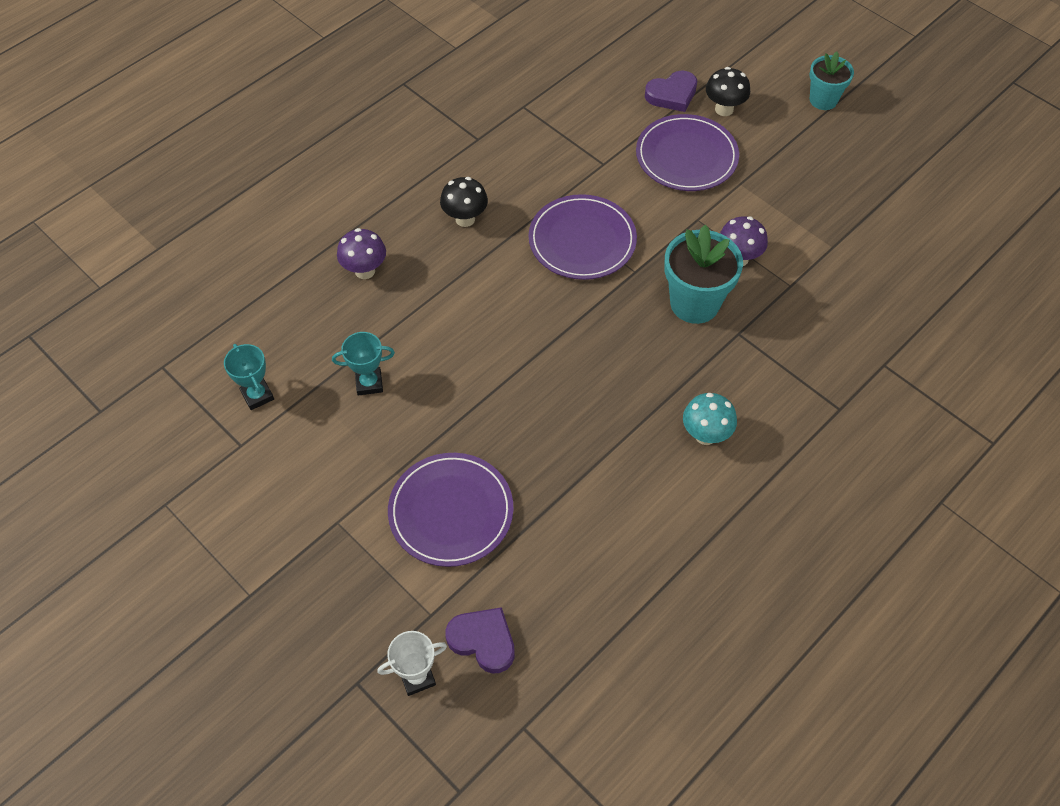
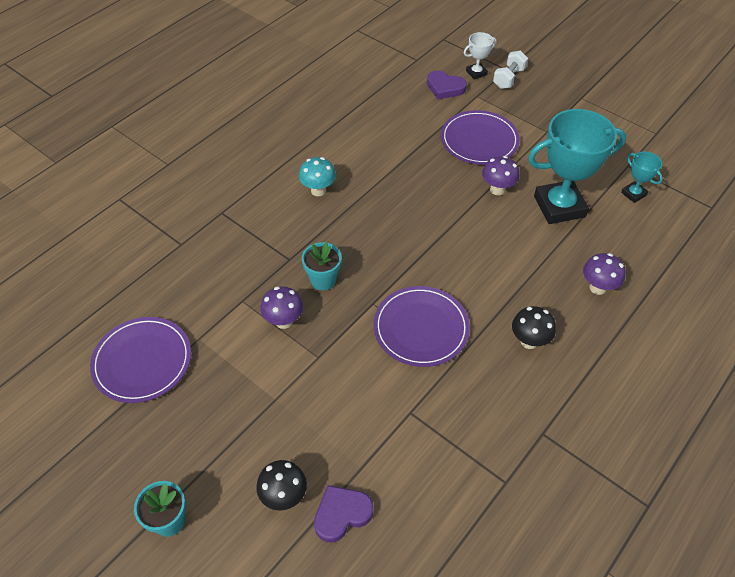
camera: 175 degrees right, 5 degrees down
turquoise trophy [332,332,395,396] -> turquoise trophy [528,109,626,224], size x2.18
purple plate [636,114,739,191] -> purple plate moved to [90,317,191,403]
turquoise flower pot [664,225,743,324] -> turquoise flower pot [302,242,341,290], size x0.64
none -> purple mushroom [482,156,520,195]
none -> white dumbbell [493,51,528,89]

